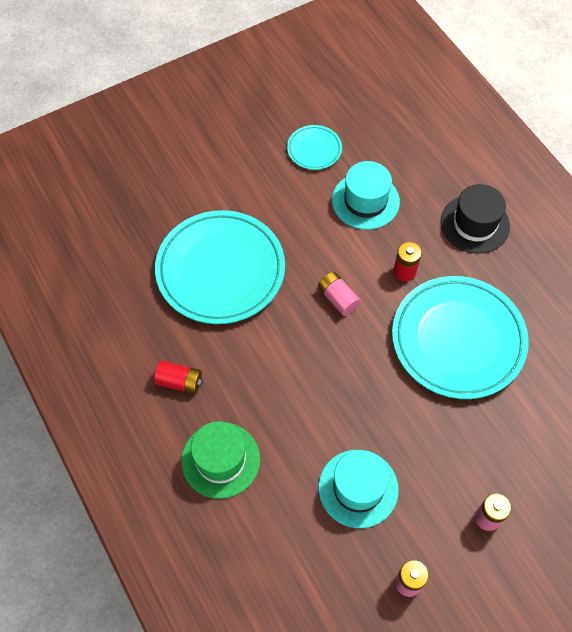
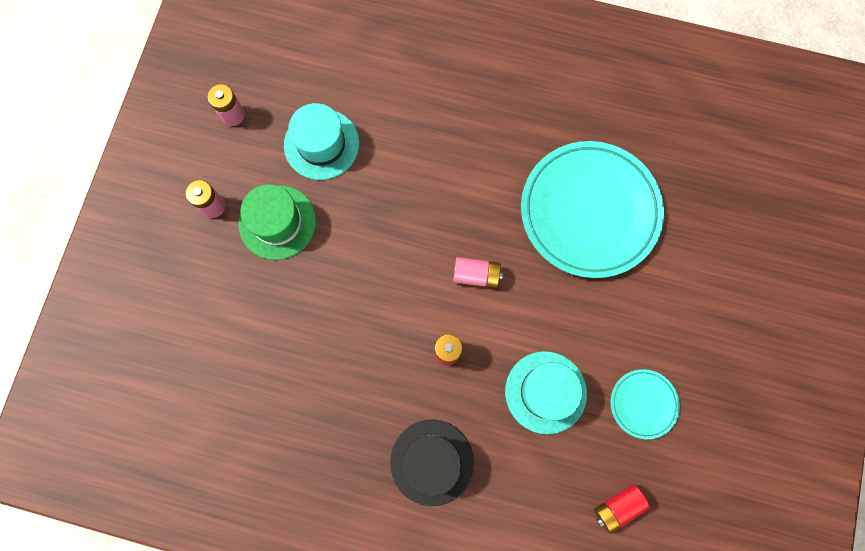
camera: 135 degrees right, 15 degrees up
red battery [154,361,203,394] -> red battery moved to [594,484,650,534]
green hat [181,421,260,499] -> green hat moved to [239,184,316,260]
turquoise plate [392,276,529,399] -> none

